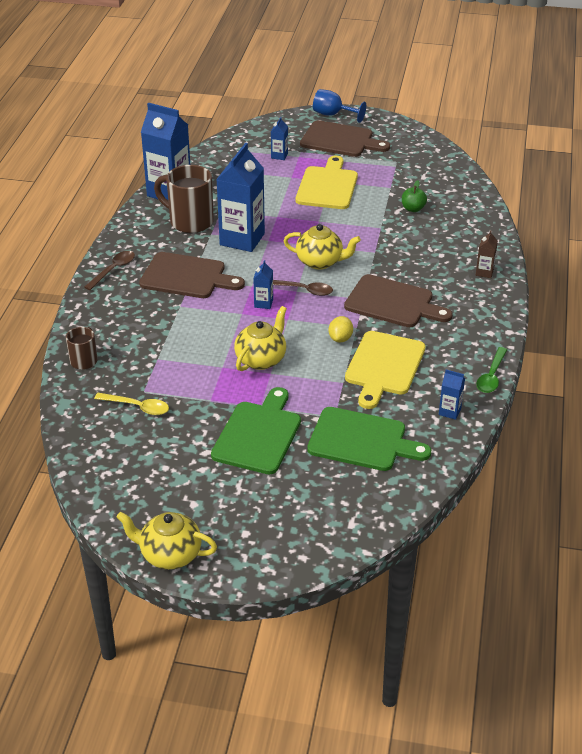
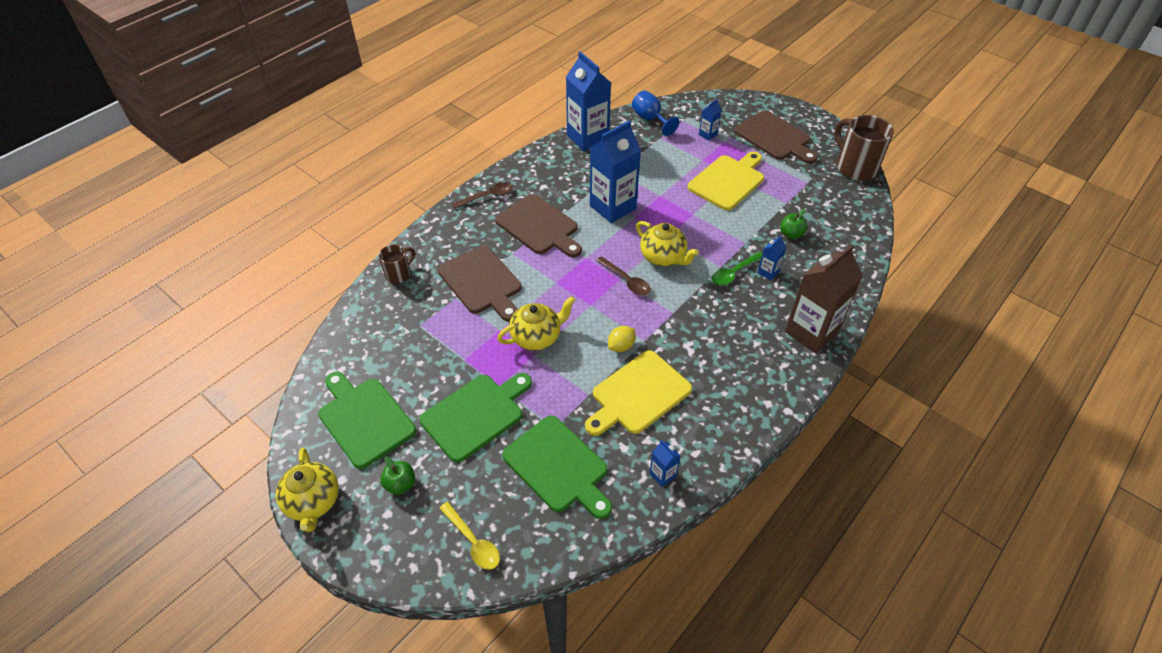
camera: 30 degrees right, 10 degrees up
yellow spoon [94,393,169,415] -> yellow spoon moved to [439,502,500,570]
yellow teapot [116,512,217,570] -> yellow teapot turned 150 degrees counterclockwise [276,448,339,532]
brown mug [154,165,214,233] -> brown mug moved to [834,115,894,181]
blue carton [253,260,273,309] -> blue carton moved to [758,235,786,280]
blue goblet [313,89,366,123] -> blue goblet moved to [632,90,679,136]
brown cutting board [344,274,453,327] -> brown cutting board moved to [438,245,522,322]
brown carton [476,230,498,278] -> brown carton [785,244,863,353], size x2.27
green spoon [476,347,507,393] -> green spoon moved to [712,252,763,285]
none -> green cutting board [318,372,416,469]
none -> green apple [380,457,415,495]

